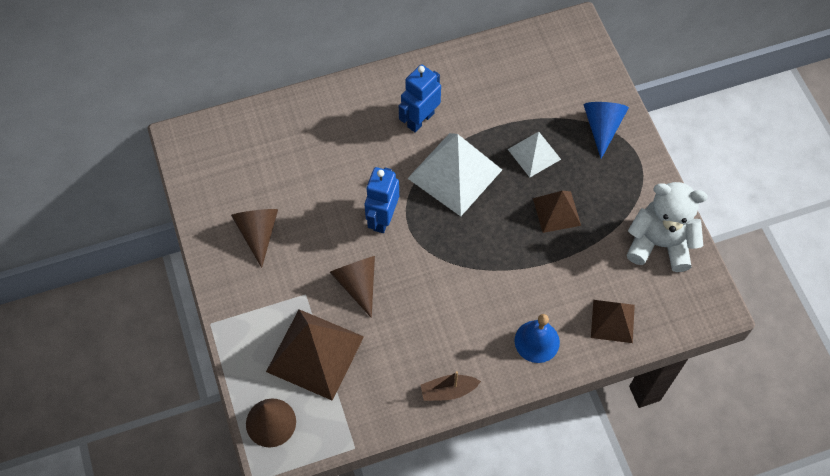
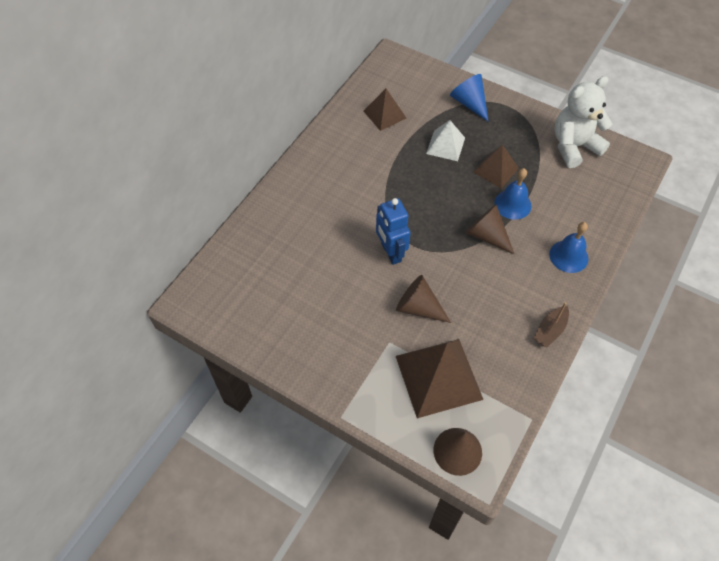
camera: 40 degrees left, 5 degrees down
brown cone [231,209,278,268] -> brown cone moved to [465,204,515,255]
blue robot [399,64,441,133] -> none
white pyramid [407,133,502,216] -> none
brown pyramid [591,300,635,343] -> brown pyramid moved to [364,89,407,131]
none -> blue bell [494,168,532,220]

